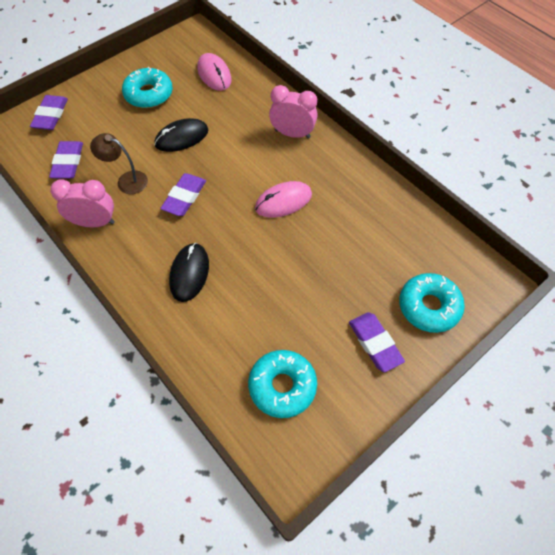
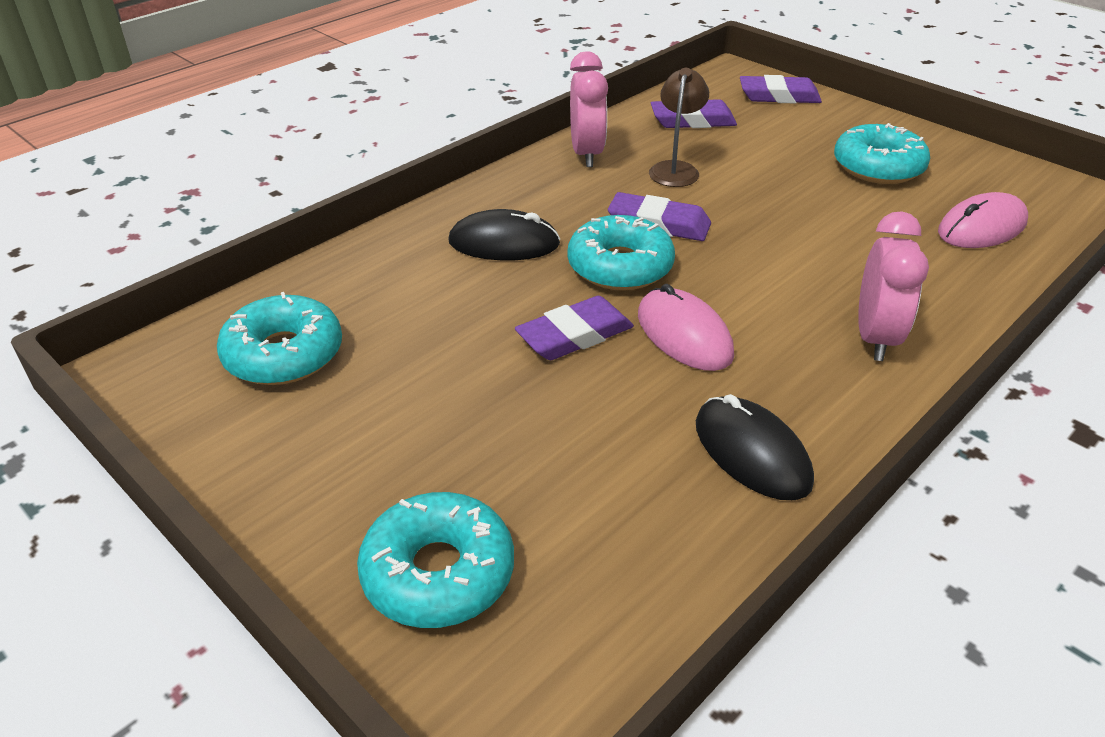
camera: 85 degrees right, 20 degrees down
black mouse [154,118,208,152] -> black mouse moved to [696,394,814,500]
purple eraser [349,312,405,372] -> purple eraser moved to [515,296,634,360]
none -> turquoise donut [568,215,675,290]

